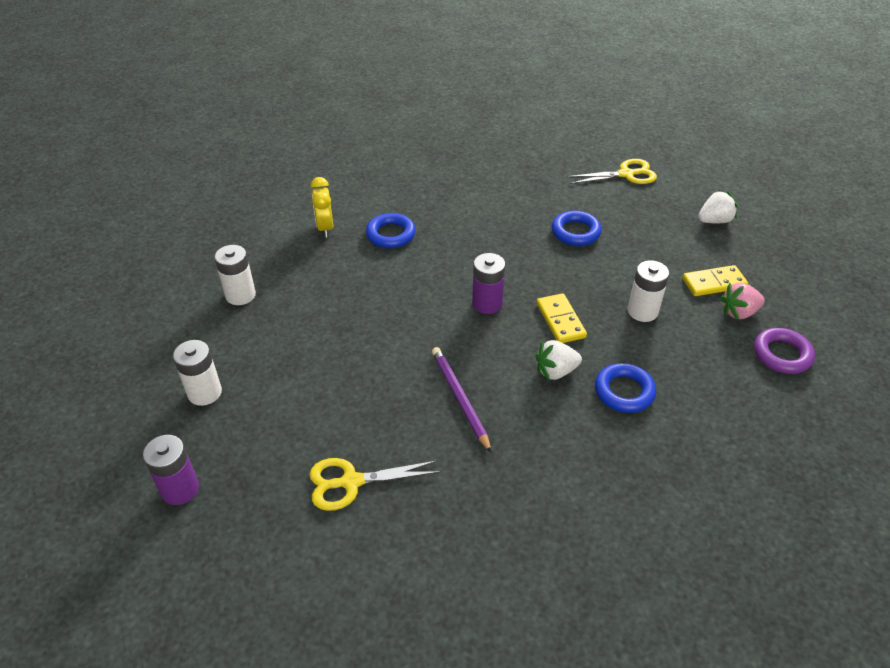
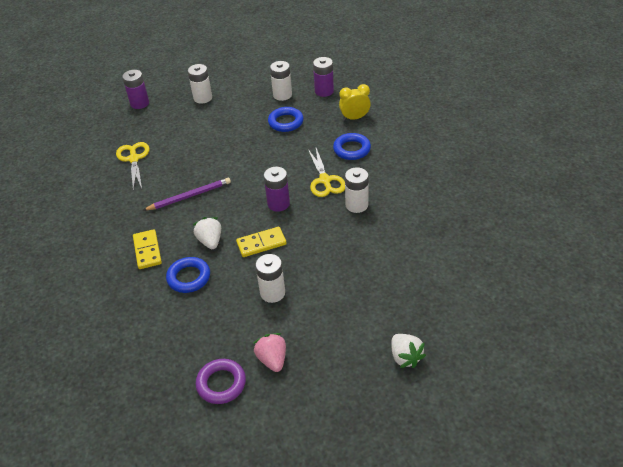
camera: 90 degrees right, 0 degrees up
blue ring [552,210,602,246] -> blue ring moved to [268,107,304,132]
yellow scissors [567,159,657,184] -> yellow scissors moved to [308,148,345,197]
yellow domino [682,265,748,296] -> yellow domino moved to [133,229,162,269]
none -> purple battery [313,57,334,97]
none -> white battery [345,167,369,213]

